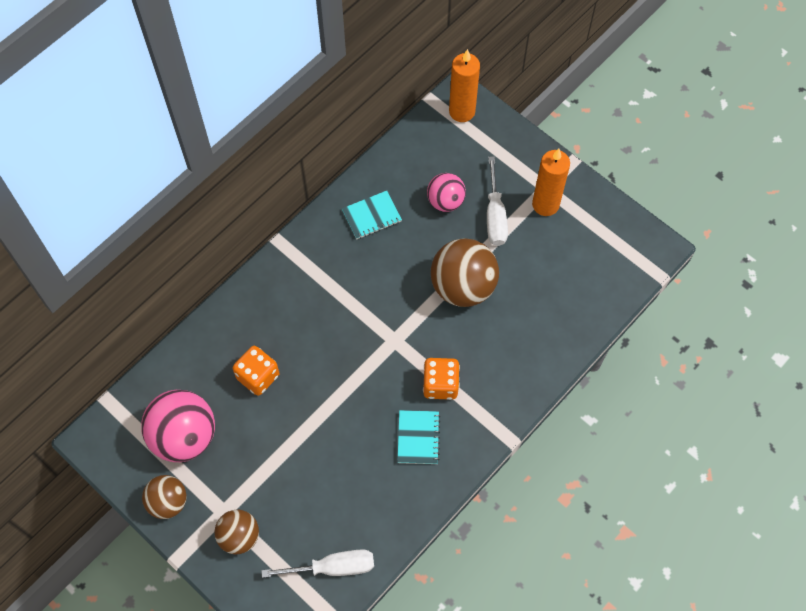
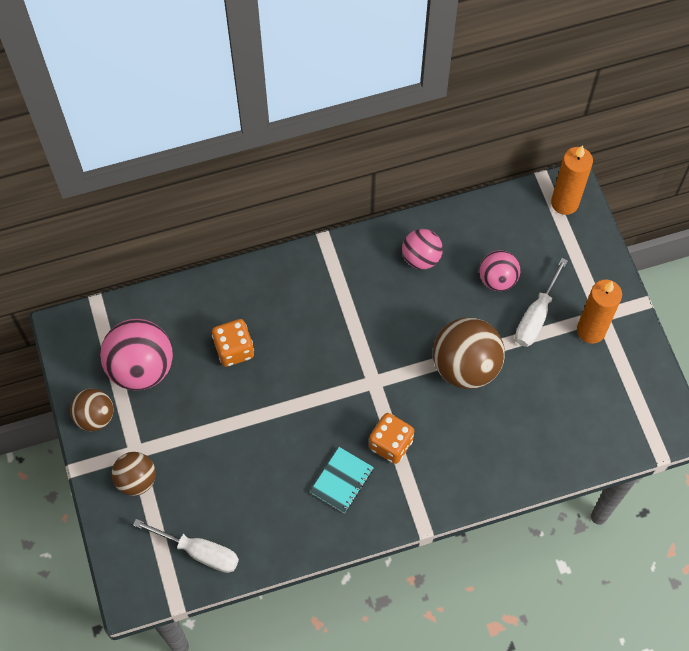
camera: 30 degrees right, 0 degrees up
turquoise notebook [342,191,402,239] -> pink ball [402,229,443,270]

